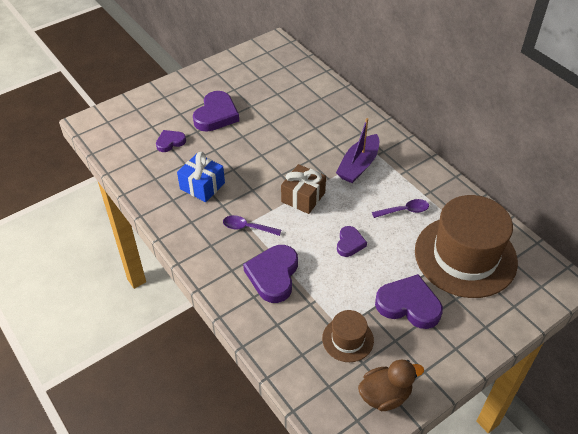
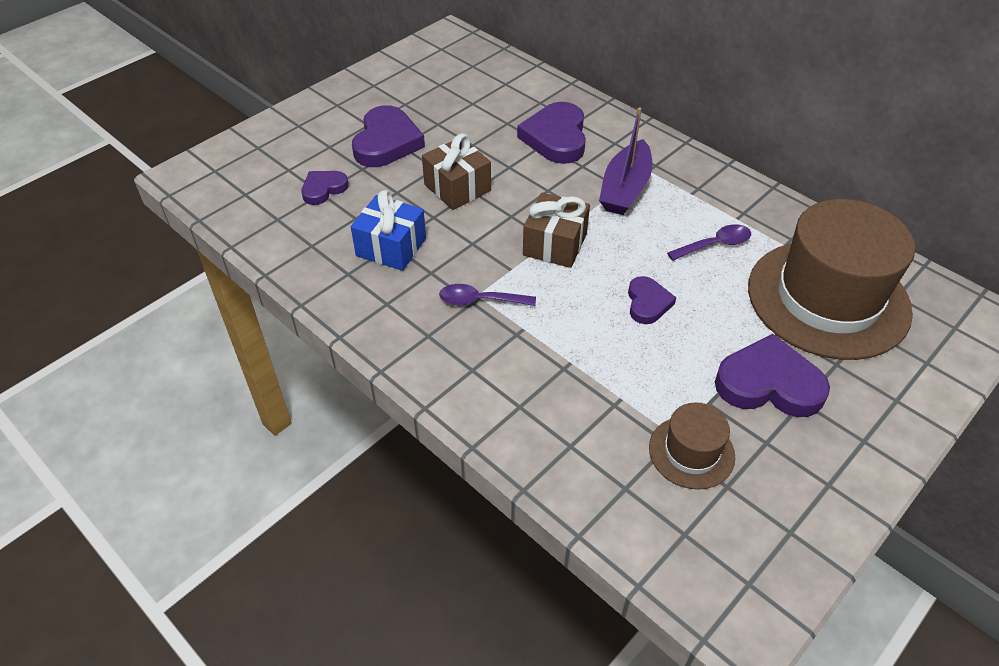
camera: 10 degrees left, 0 degrees up
purple heart [243,245,298,303] -> purple heart moved to [517,102,586,164]
brown duck [358,359,424,411] -> none
none -> brown gift [422,133,491,210]

